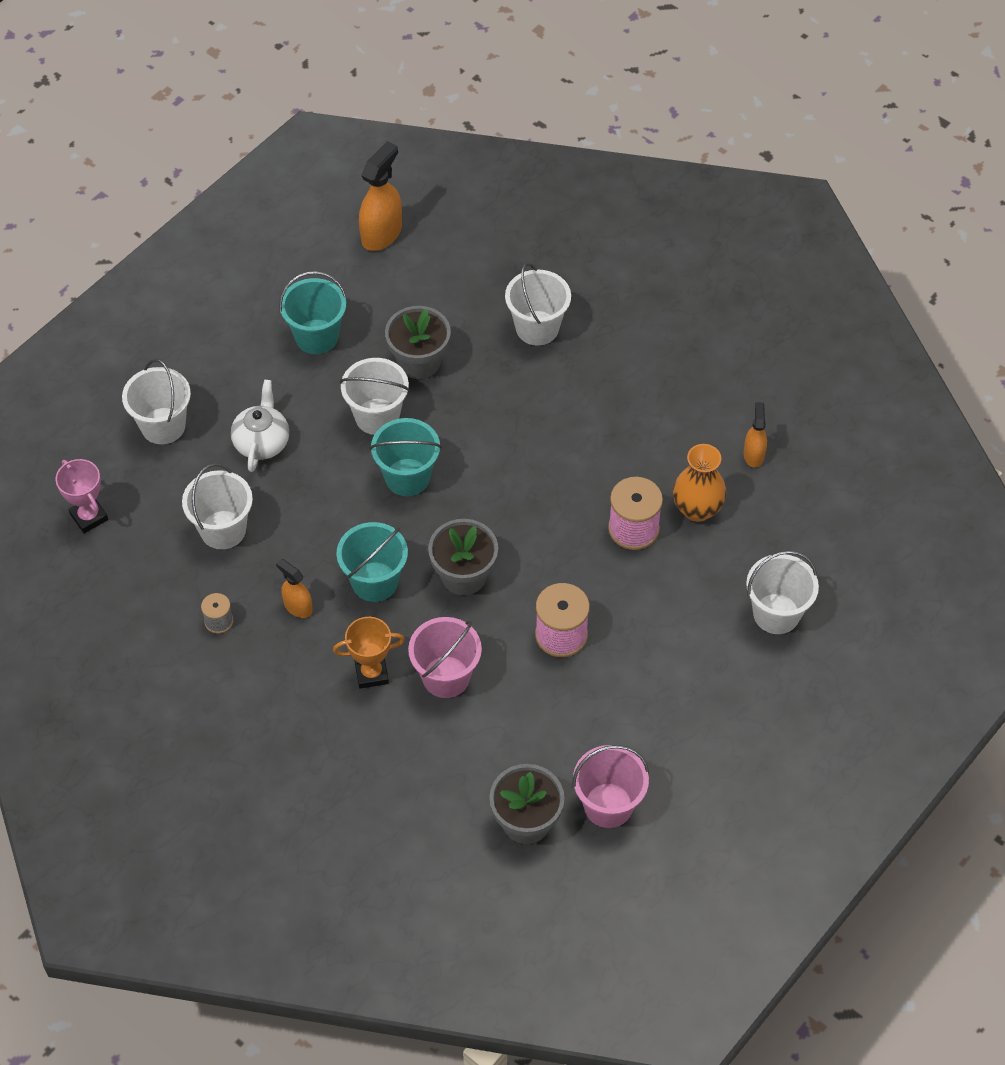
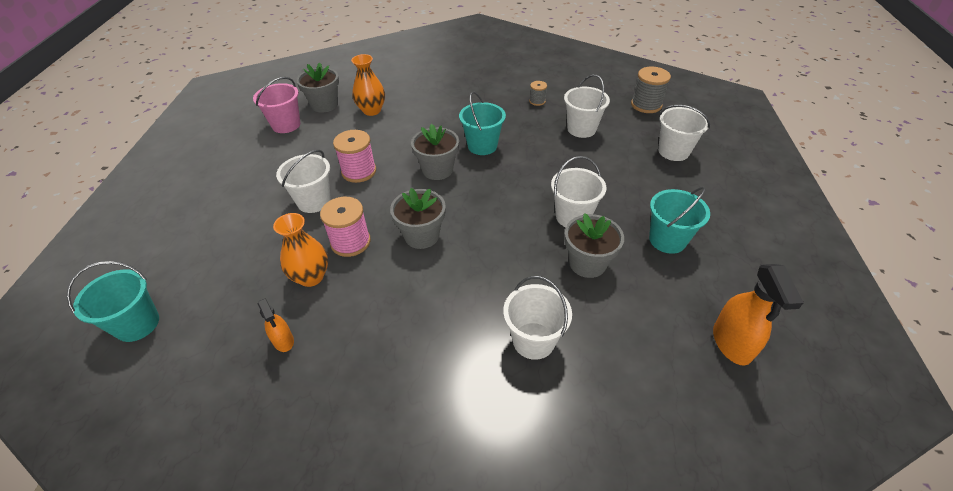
camera: 145 degrees right, 10 degrees down
pink trophy [55,459,108,533] -> grey spool [631,67,671,113]
white teapot [231,379,289,472] -> none
orange spray bottle [276,559,312,618] -> none
orange trophy [333,617,405,689] -> none
turquoise bucket [370,418,442,496] -> turquoise bucket moved to [67,261,159,342]
pink bucket [408,617,482,698] -> none
white bucket [746,550,819,634] -> white bucket moved to [276,150,331,213]
none -> orange vase [351,54,385,116]
none -> grey flower pot [390,188,446,249]

